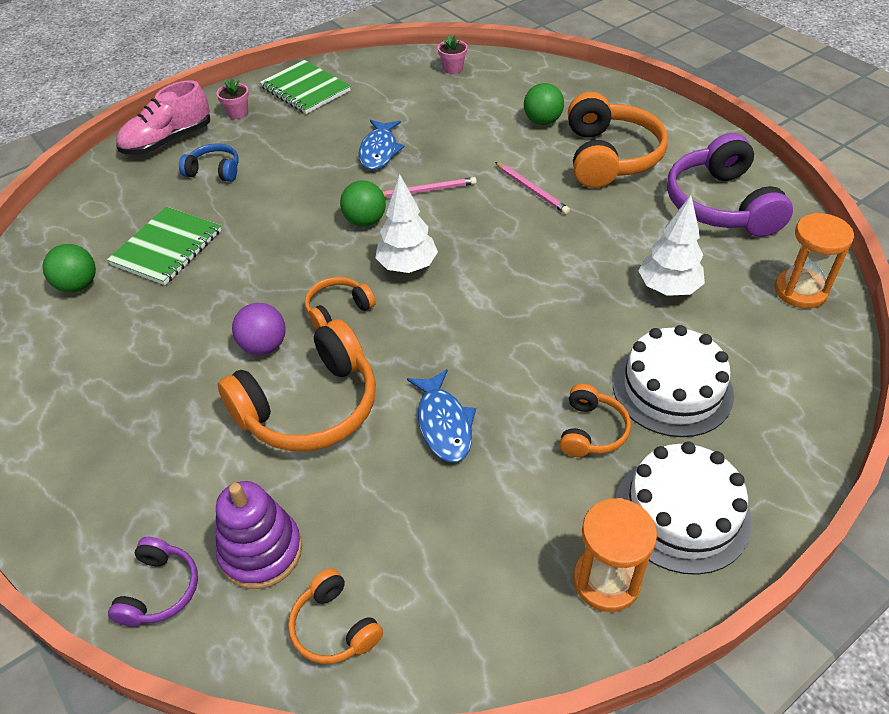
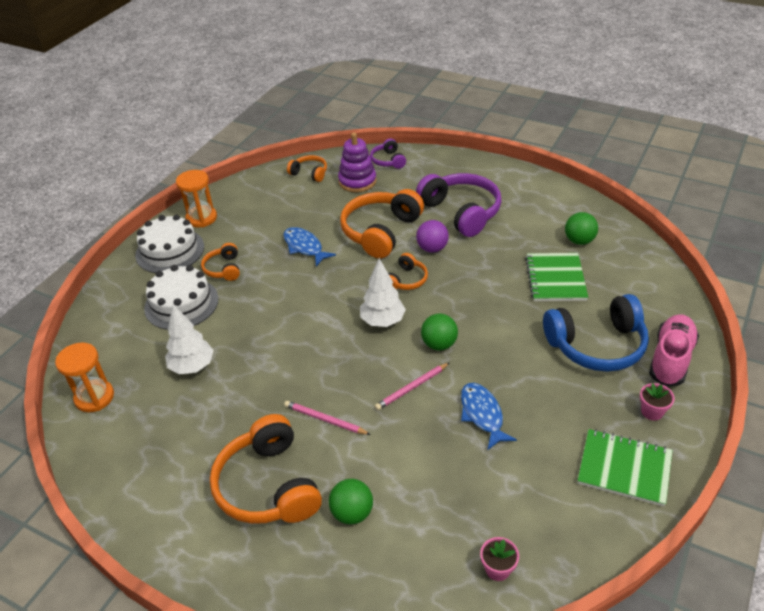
camera: 155 degrees right, 5 degrees down
blue headphones [179,144,239,182] -> blue headphones [543,294,649,372], size x1.98
purple headphones [667,133,793,237] -> purple headphones moved to [416,173,502,237]

